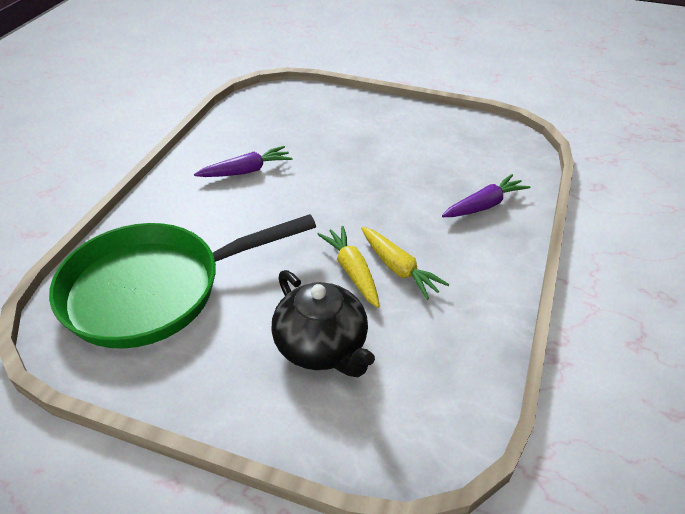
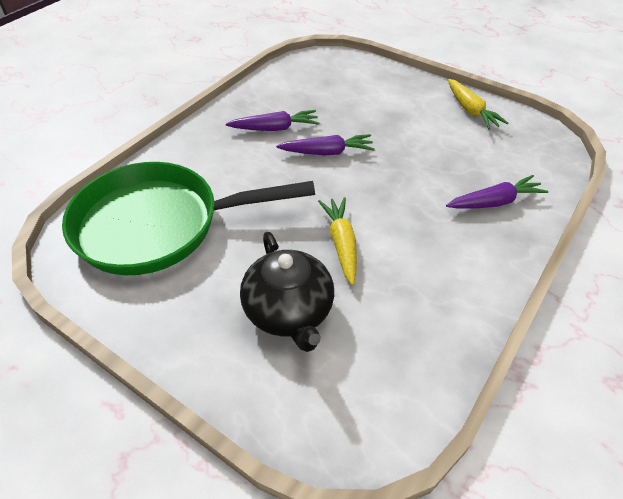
camera: 15 degrees right, 5 degrees up
yellow carrot [361,227,449,300] -> yellow carrot moved to [448,79,508,130]
none -> purple carrot [276,134,375,155]

